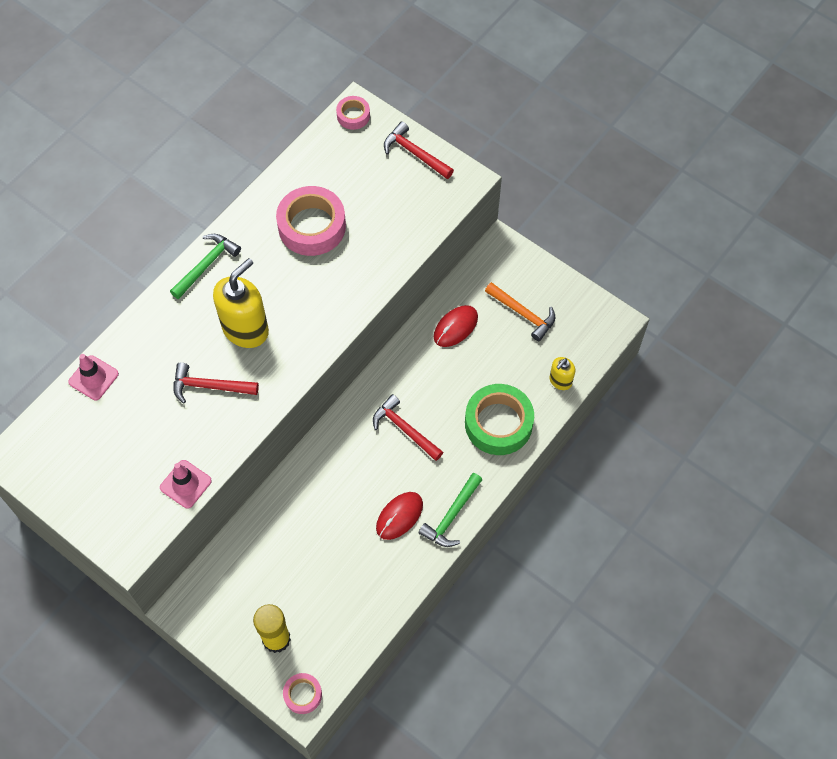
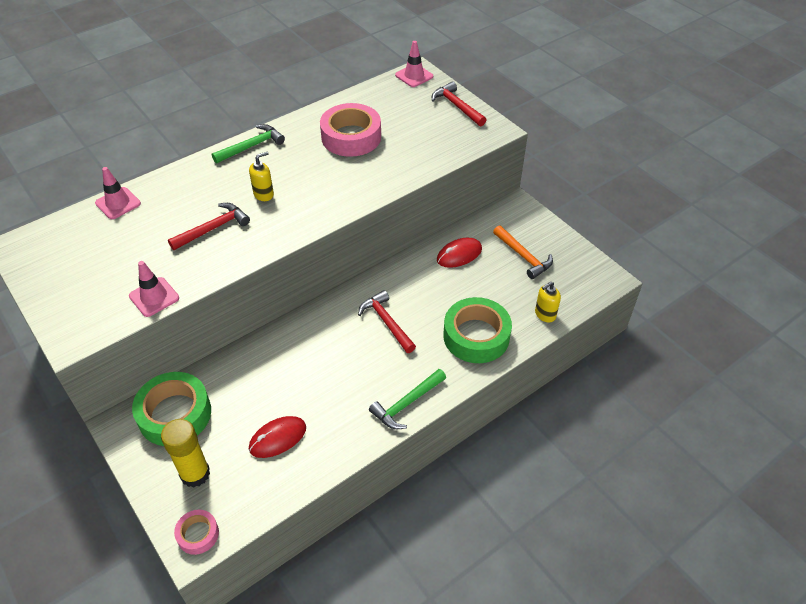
camera: 15 degrees right, 15 degrees down
red hammer [173,362,259,403] -> red hammer turned 120 degrees clockwise [168,203,250,250]
yellow soap dispenser [213,258,269,348] -> yellow soap dispenser [249,152,274,201], size x0.51
pink tape [336,96,370,130] -> pink traffic cone [395,41,433,87]
red mouse [376,492,423,540] -> red mouse moved to [249,416,306,458]
none -> green tape [132,372,211,446]

